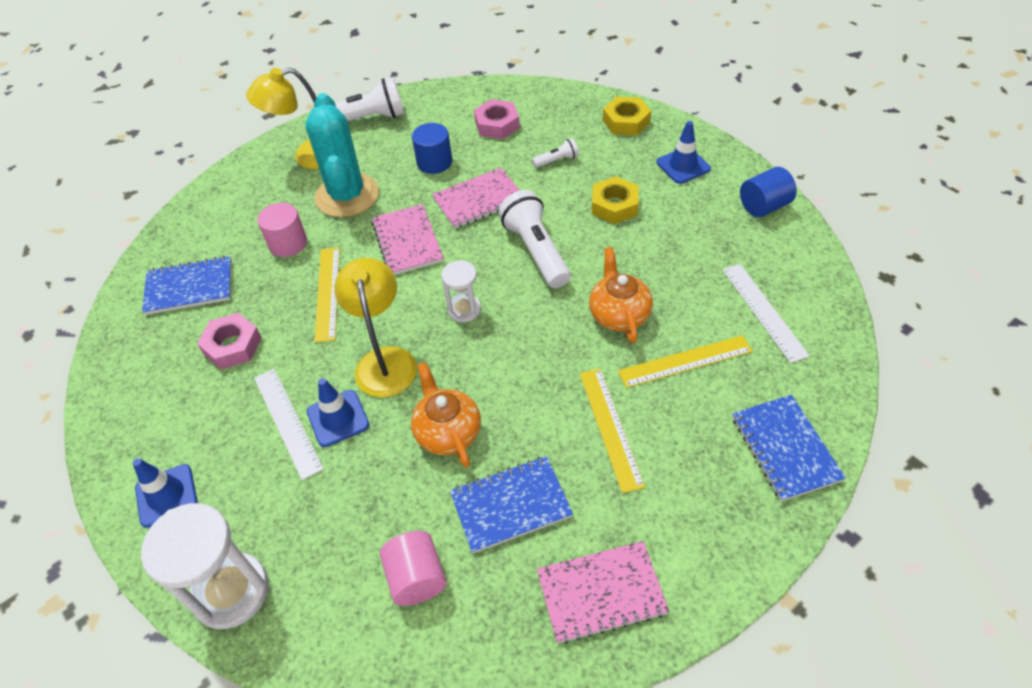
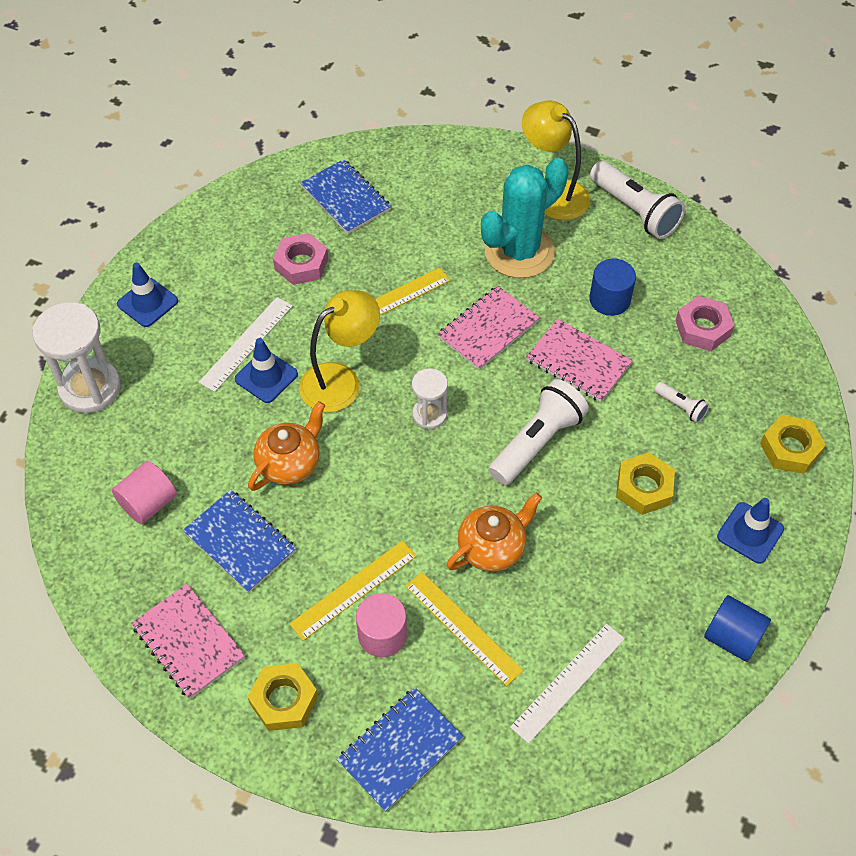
camera: 60 degrees right, 5 degrees up
pink cylinder [257,203,307,257] -> pink cylinder moved to [356,593,407,657]
none -> yellow nut [248,663,318,731]

